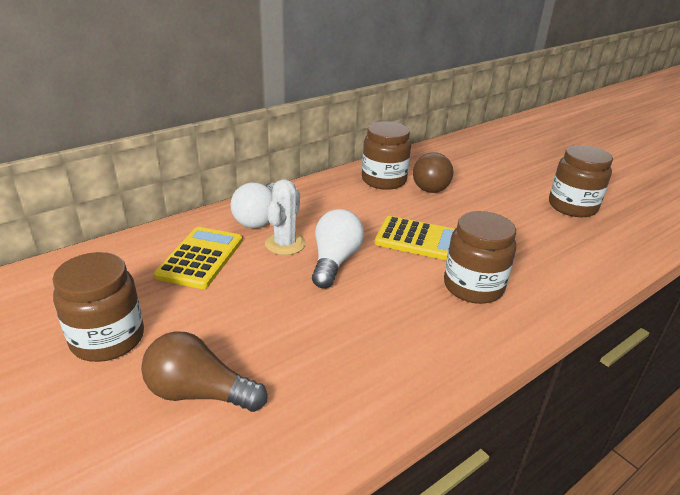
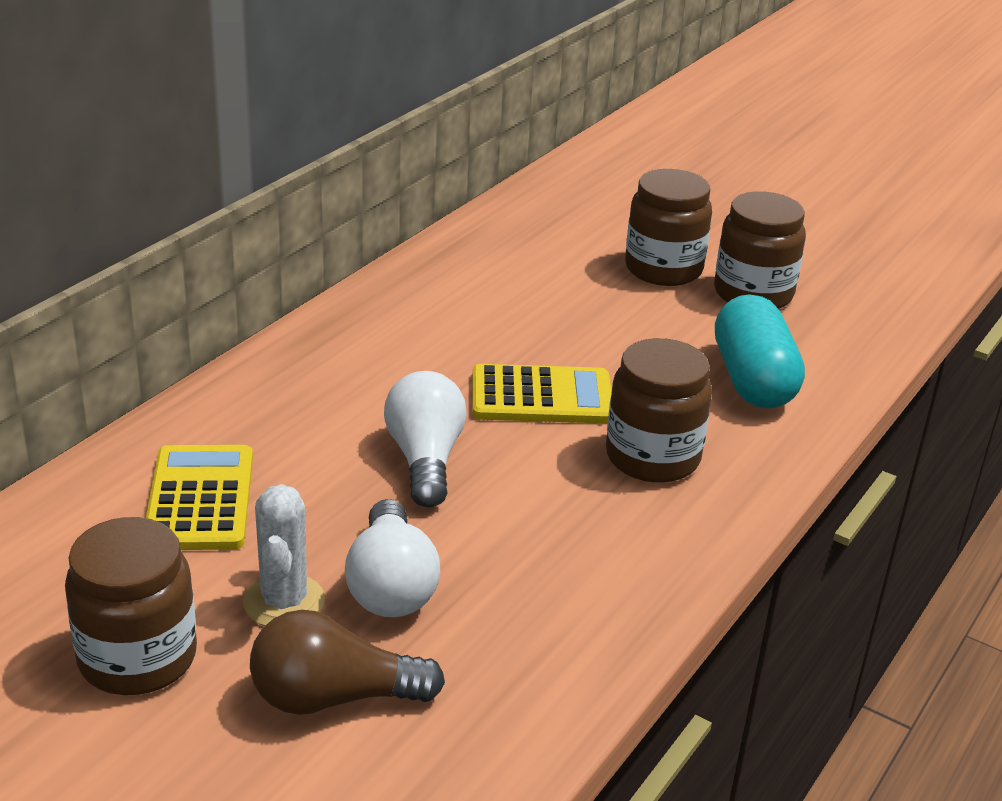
camera: 20 degrees left, 0 degrees up
white light bulb [230,183,275,228] -> white light bulb moved to [345,499,440,617]
white cactus [265,179,306,255] -> white cactus moved to [243,484,325,626]
brown jar [362,121,411,190] -> brown jar moved to [625,169,712,286]
brown light bulb [413,152,454,193] -> none
none -> turquoise capsule [715,295,805,409]

